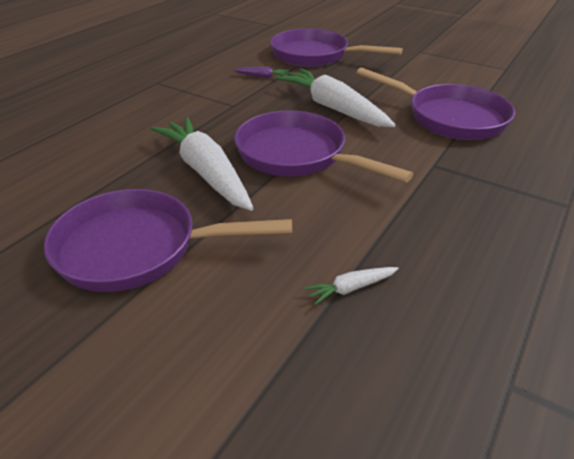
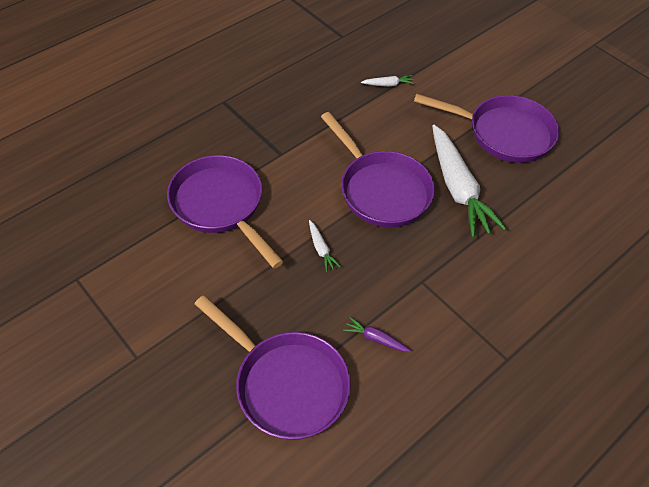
camera: 165 degrees left, 15 degrees up
white carrot [276,68,396,127] -> white carrot [309,220,341,272], size x0.41

